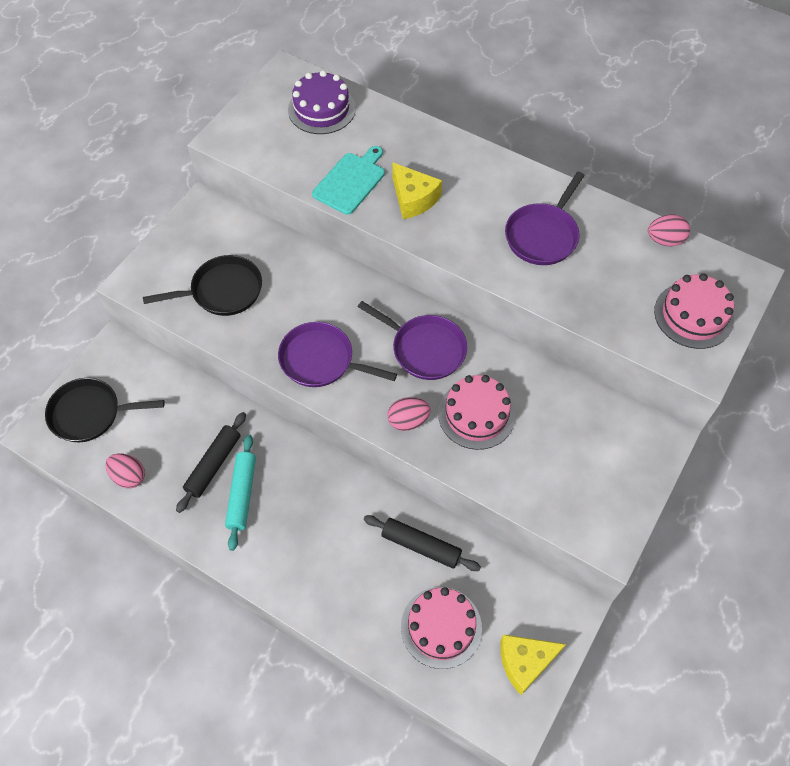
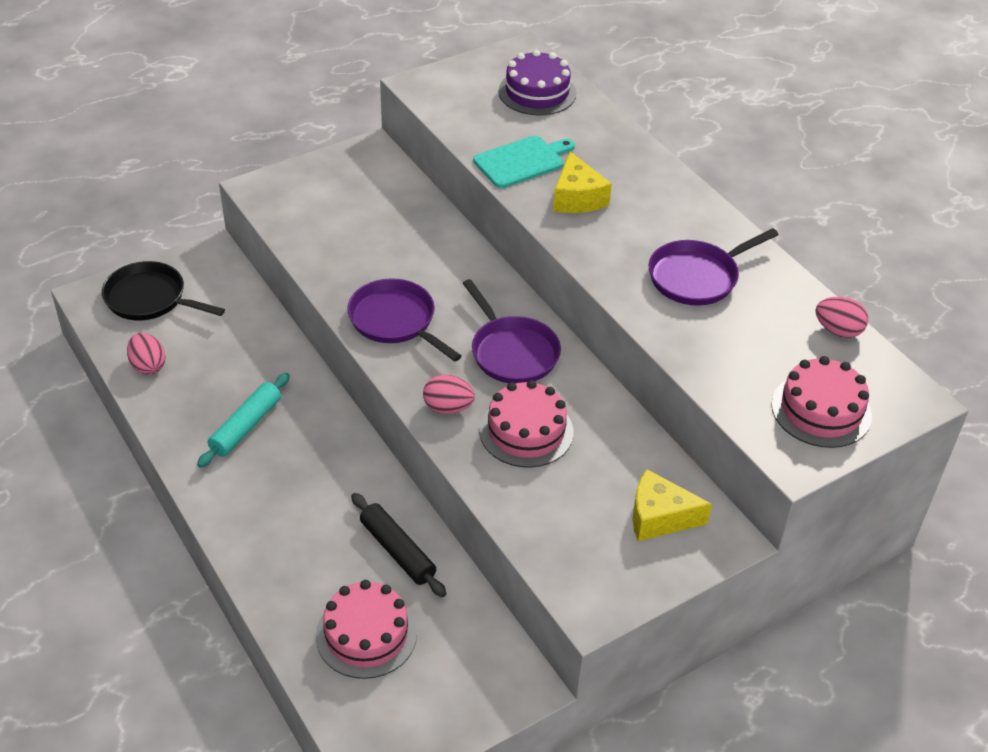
camera: 25 degrees right, 15 degrees down
black pan [143,255,262,316] -> none
black rolling pin [176,412,246,513] -> none
yellow cheese [500,635,566,695] -> yellow cheese moved to [633,469,712,541]

